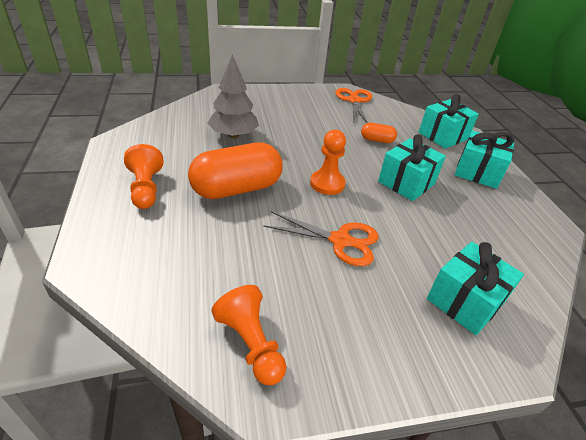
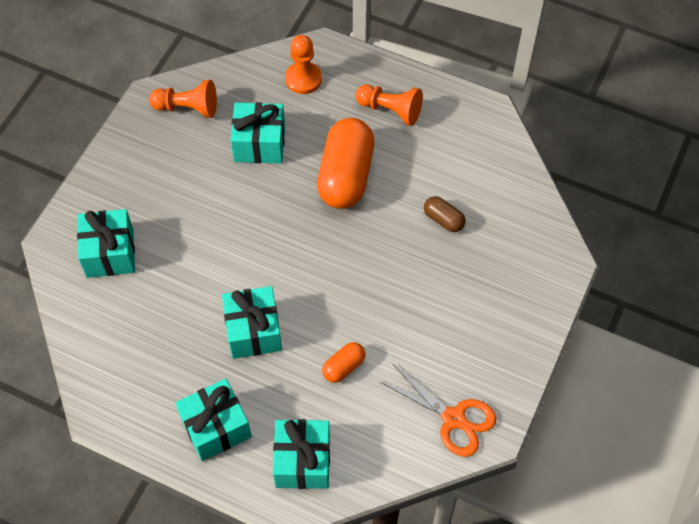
camera: 130 degrees right, 20 degrees up
grey tree [208,54,259,138] -> brown capsule [424,196,466,232]
orange scissors [263,211,379,266] -> none
orange pawn [310,130,346,195] -> orange pawn moved to [285,35,322,94]
none -> turquoise gift [231,102,285,164]

